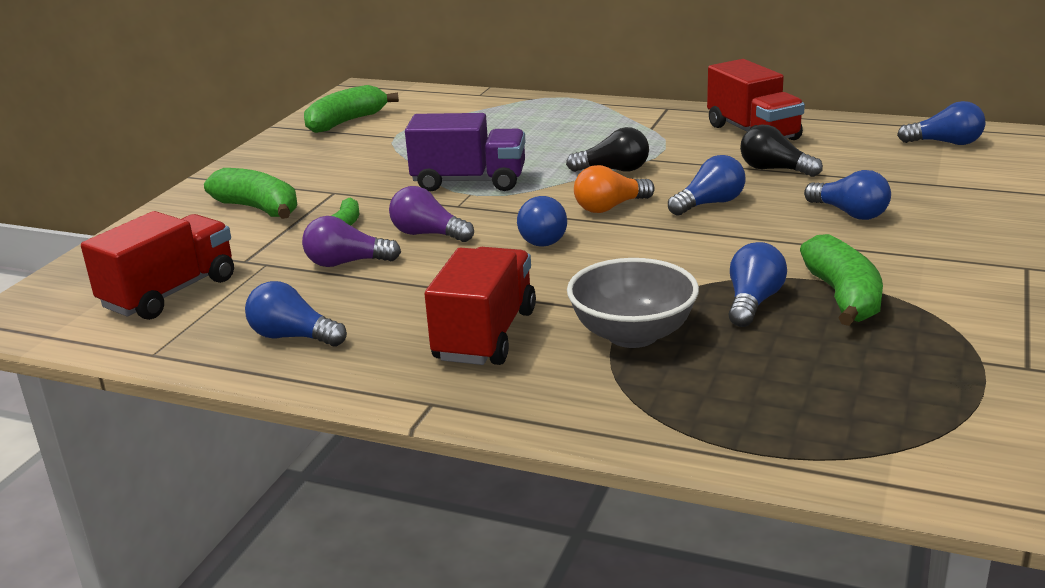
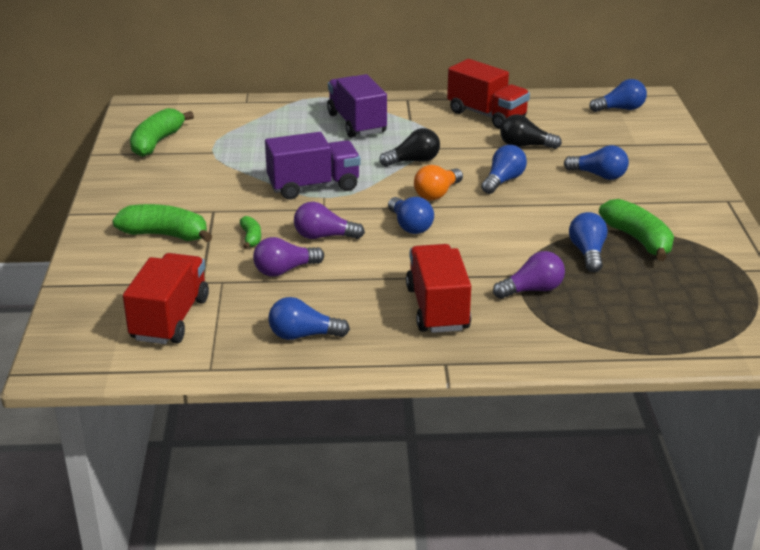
camera: 25 degrees left, 5 degrees up
grey bowl [567,258,699,348] -> purple light bulb [493,251,565,299]
none -> purple truck [327,74,387,138]

